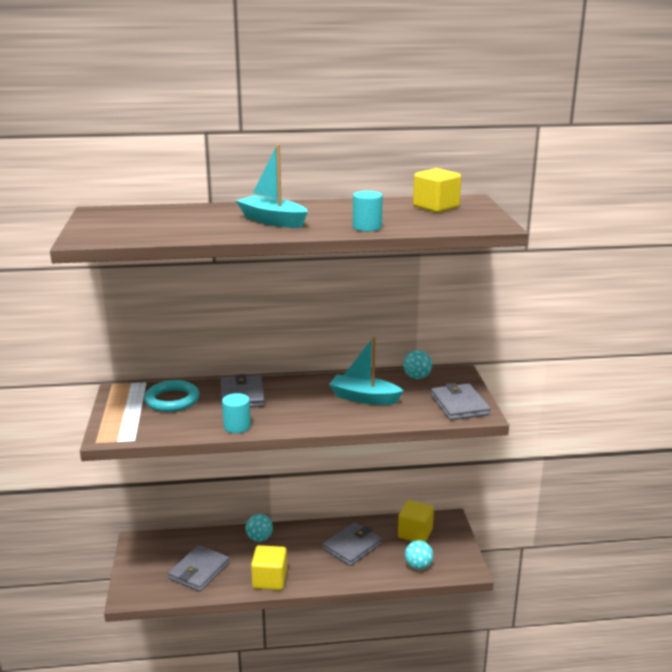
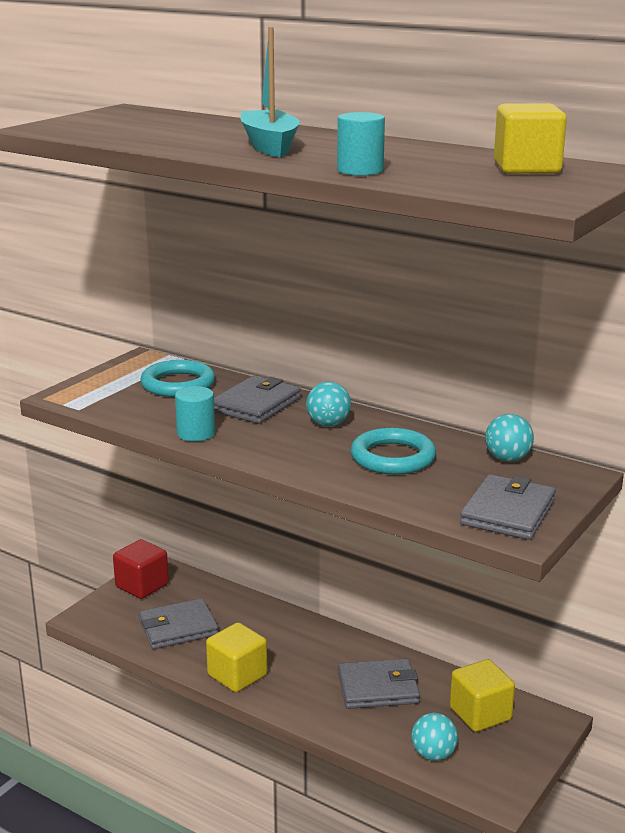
camera: 40 degrees right, 0 degrees up
turquoise ball [246,514,273,542] -> turquoise ball moved to [306,381,351,426]
turquoise boat [329,336,404,405] -> turquoise ring [351,428,436,474]
none -> red cube [113,539,169,599]

